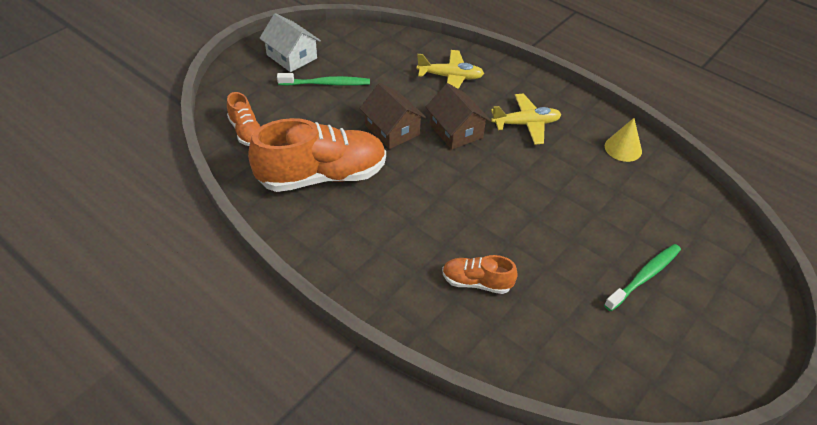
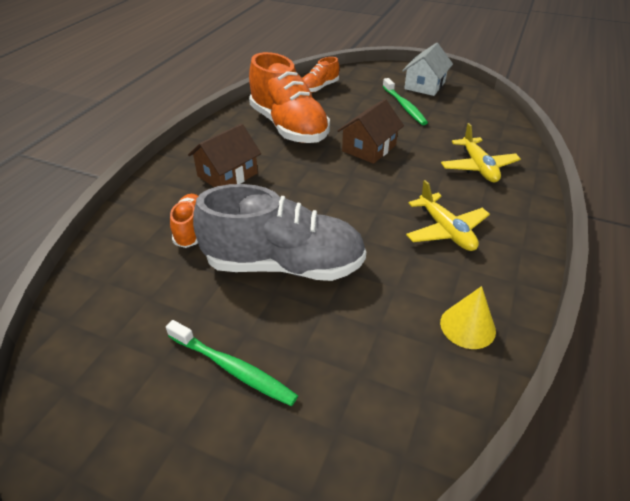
camera: 75 degrees right, 5 degrees down
brown house [426,83,491,150] -> brown house moved to [188,124,261,187]
none -> grey shoe [193,184,366,281]

